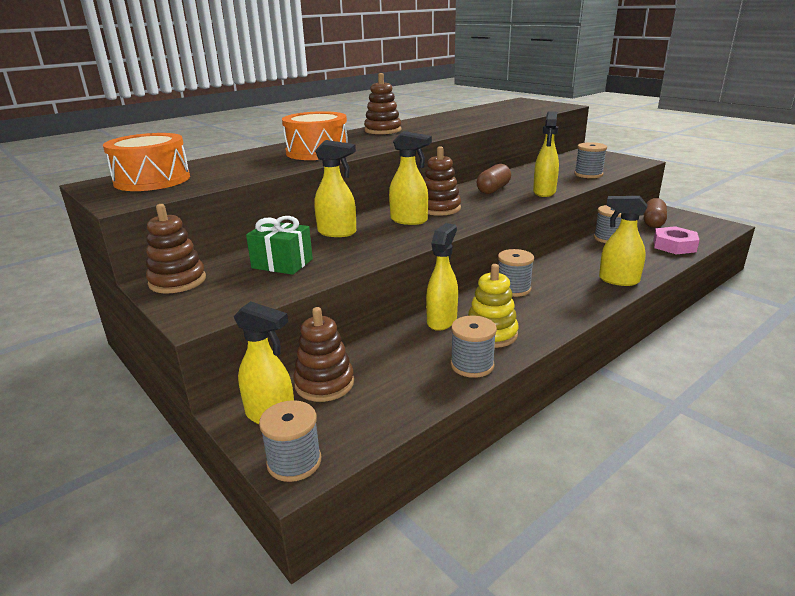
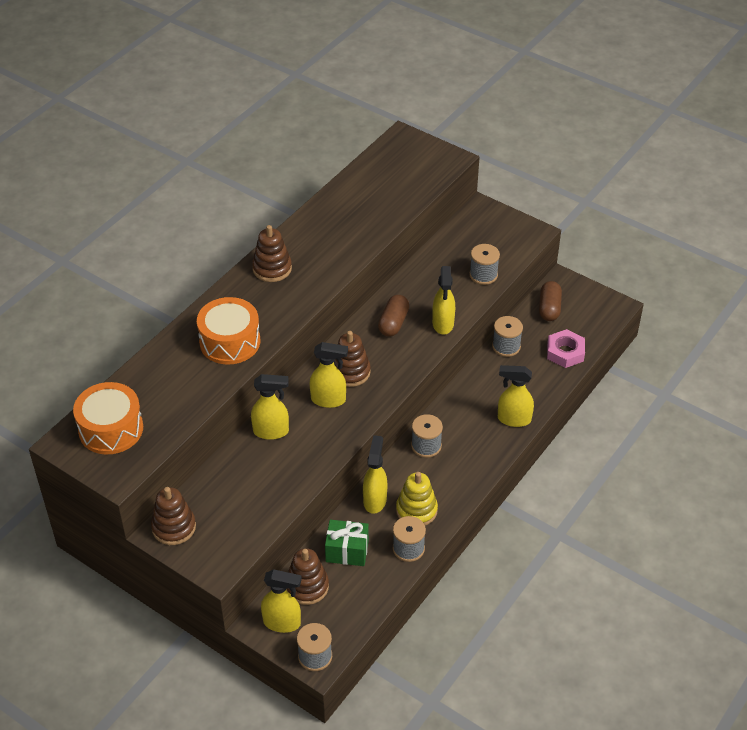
camera: 15 degrees left, 20 degrees up
green gift [246,216,313,275] -> green gift moved to [325,520,369,566]

